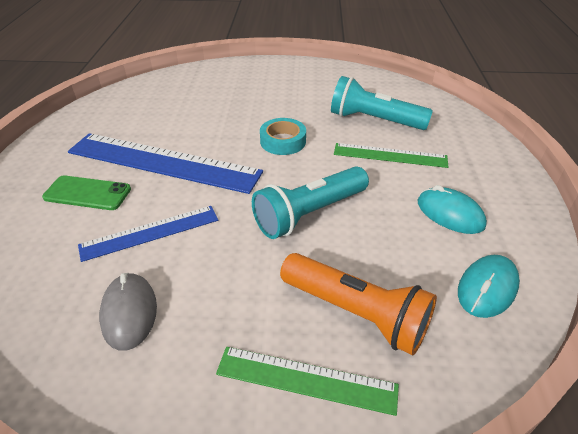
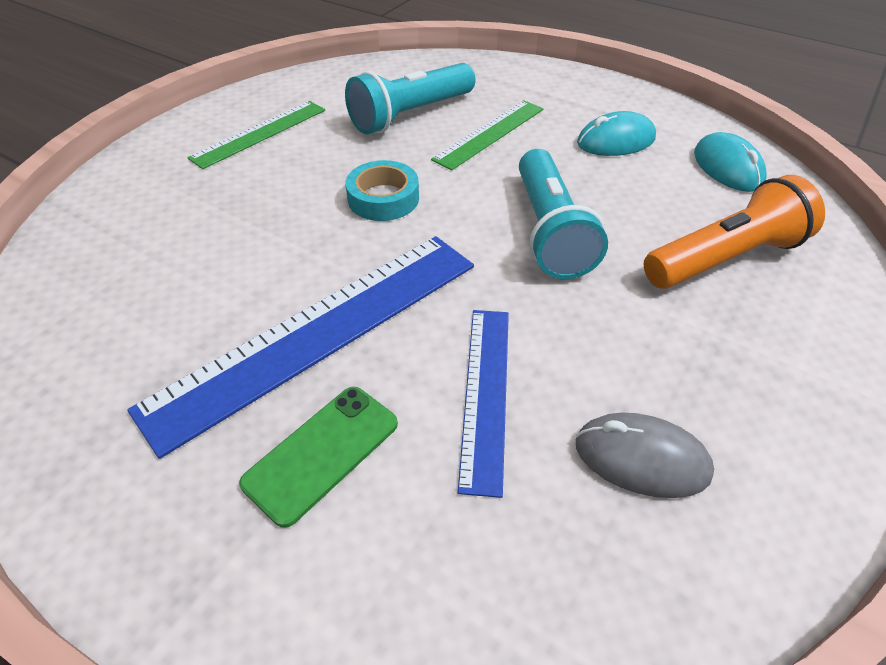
camera: 60 degrees left, 5 degrees up
green ruler [216,347,399,416] -> green ruler moved to [187,101,325,169]

